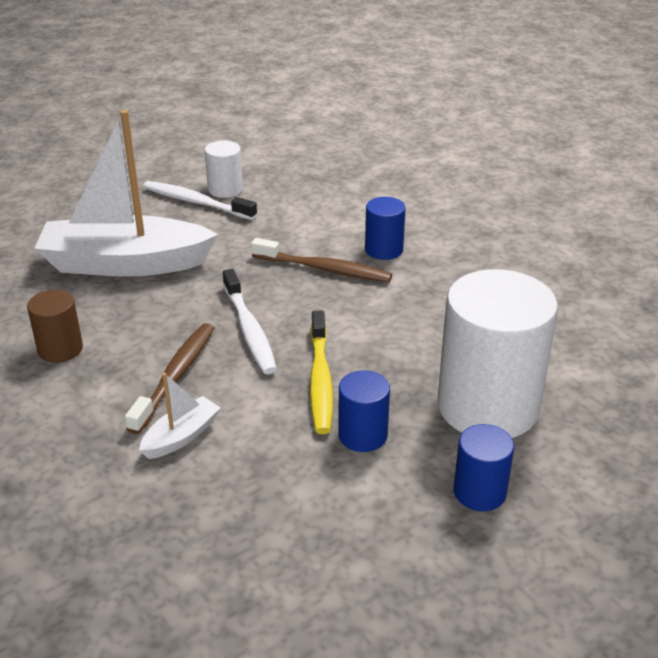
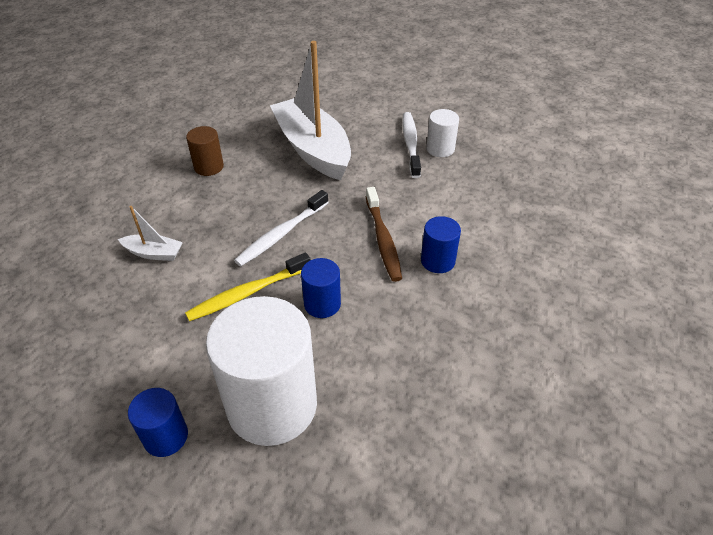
camera: 60 degrees right, 10 degrees up
brown toothbrush [125,323,214,434] -> none
blue cylinder [338,371,390,452] -> blue cylinder moved to [301,258,341,318]

